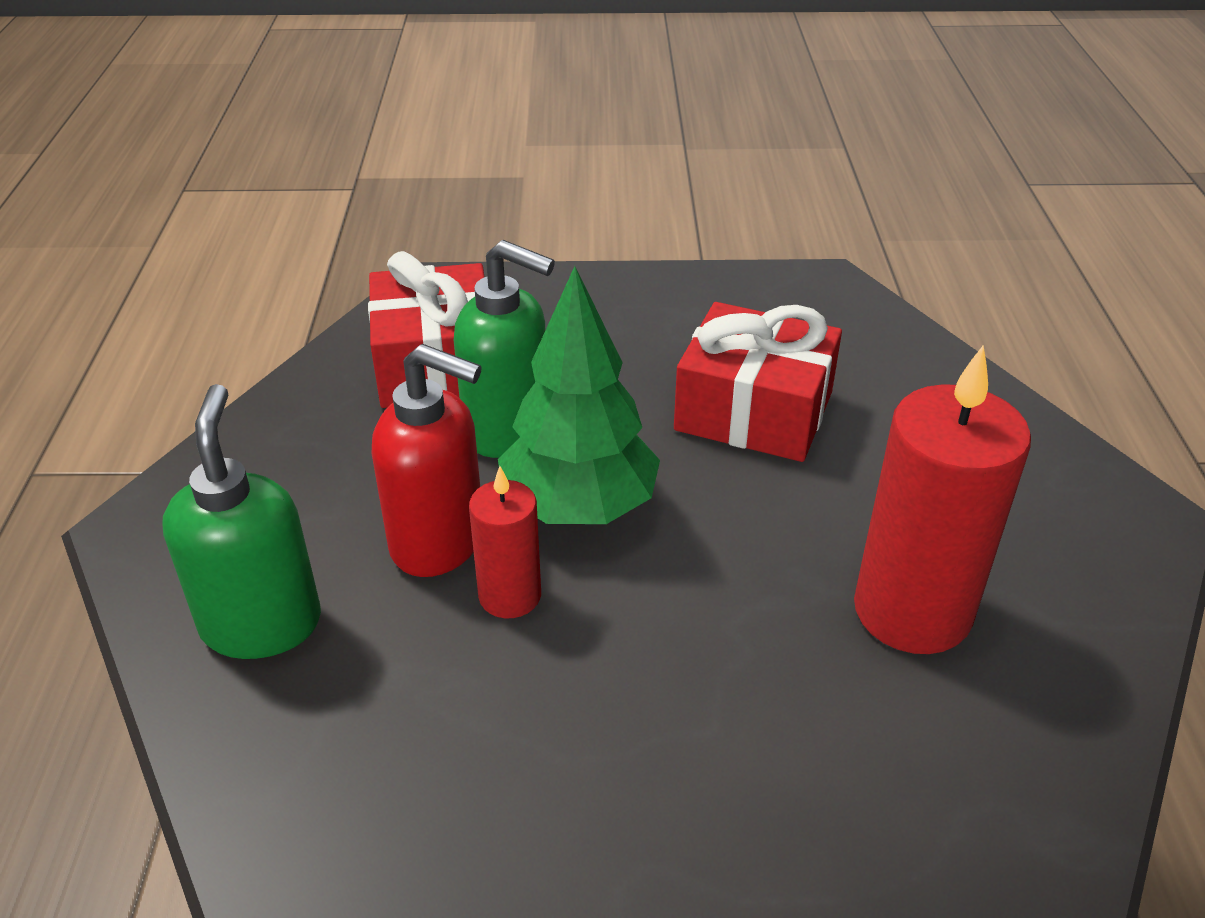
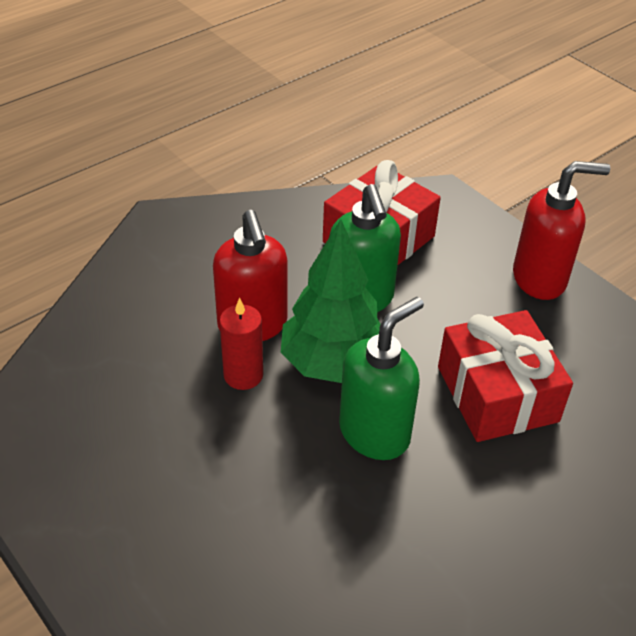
camera: 50 degrees right, 5 degrees up
green soap dispenser [162,384,321,659] -> green soap dispenser moved to [339,297,424,460]
red candle [854,346,1031,654] -> none
none -> red soap dispenser [513,161,610,300]

